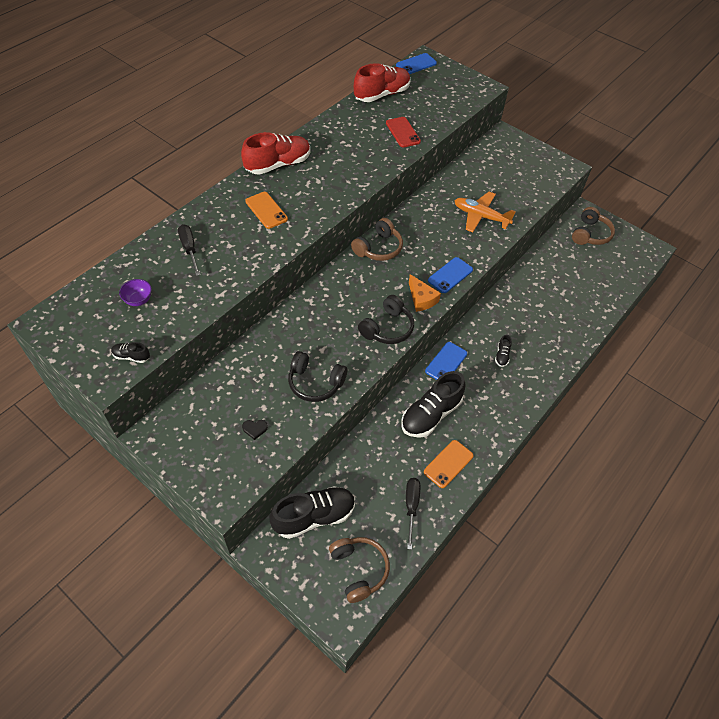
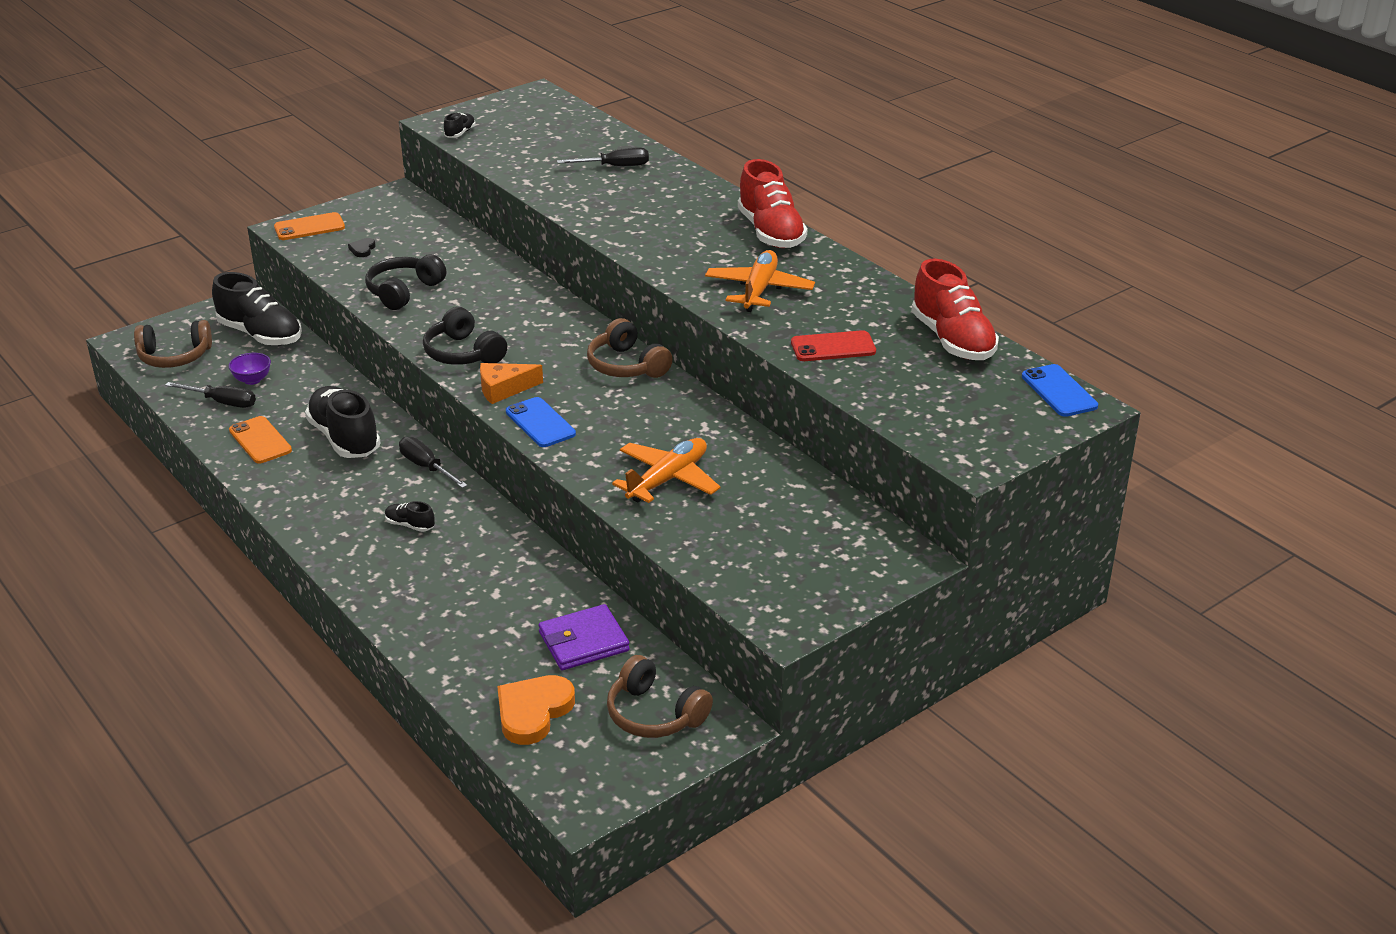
camera: 105 degrees right, 20 degrees down
purple bowl [119,279,152,306] -> purple bowl moved to [228,353,271,385]
orange phone [245,192,288,229] -> orange phone moved to [274,212,345,240]
black shoe [269,486,355,539] -> black shoe turned 45 degrees counterclockwise [212,272,302,346]
blue phone [425,342,467,380] -> black screwdriver [399,437,468,488]
none -> orange heart [497,675,575,745]
none -> purple wallet [539,604,630,670]
none -> orange plane [705,250,815,312]

